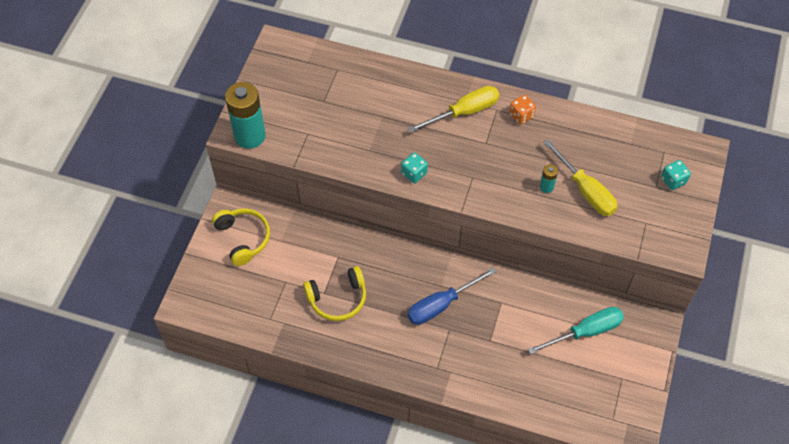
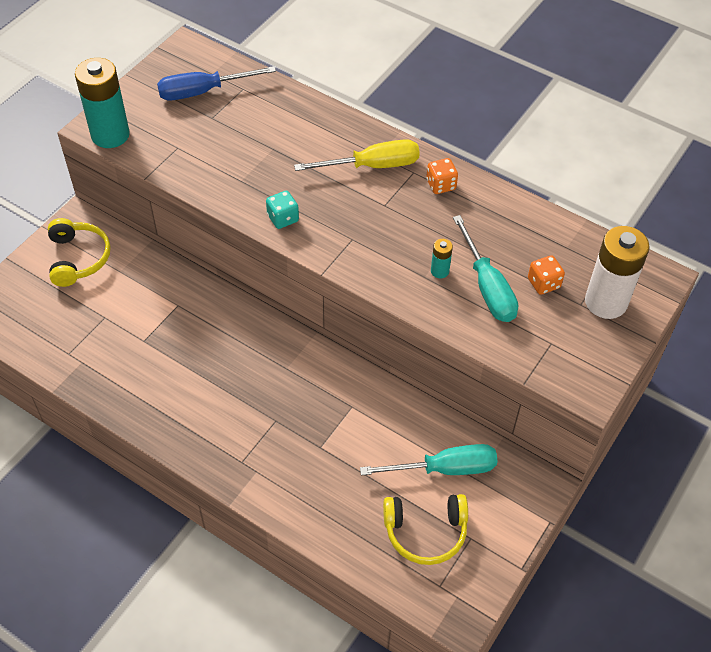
camera: 15 degrees right, 5 degrees down
yellow headphones [303,266,366,321] -> yellow headphones moved to [383,494,468,565]
blue screwdriver [407,267,496,325] -> blue screwdriver moved to [157,66,276,100]
yellow screwdriver [543,139,618,216] -> turquoise screwdriver [453,215,518,322]
turquoise dice [661,160,691,190] -> white battery [585,226,650,319]
none -> orange dice [528,255,565,295]

